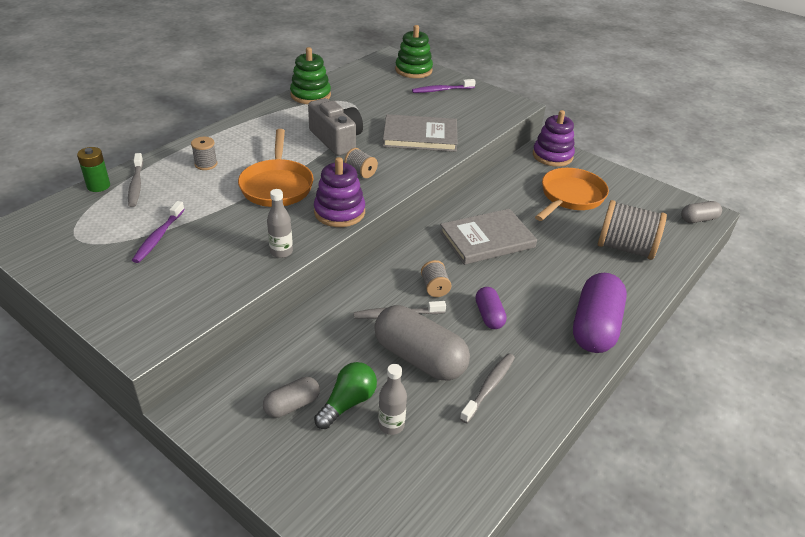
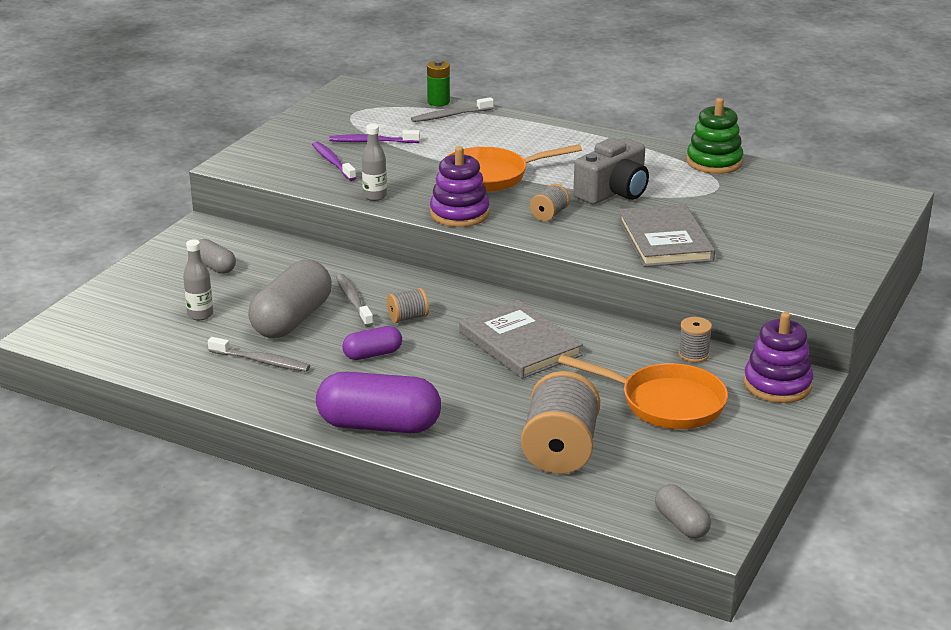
camera: 80 degrees right, 10 degrees down
grey spool [191,137,217,170] -> grey spool moved to [678,317,712,363]
green light bulb [314,362,377,429] -> none
green stacking toy [395,25,433,78] -> none
purple toothbrush [412,79,476,93] -> purple toothbrush moved to [312,142,356,181]

